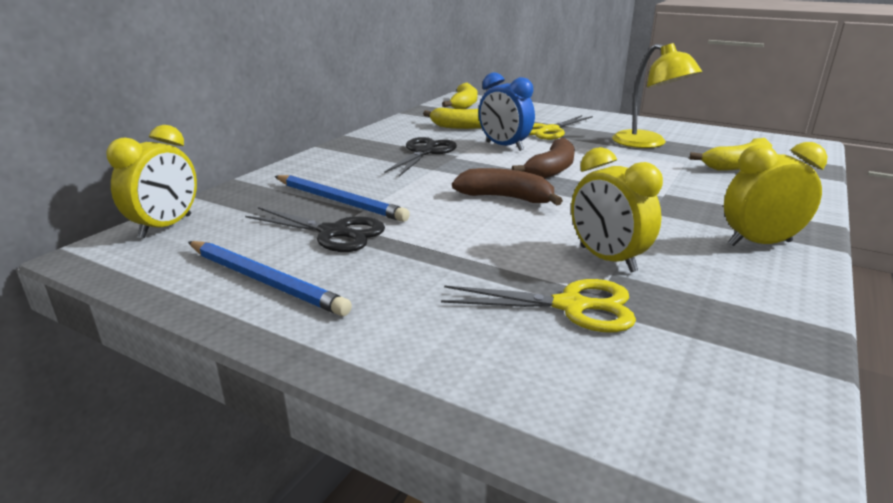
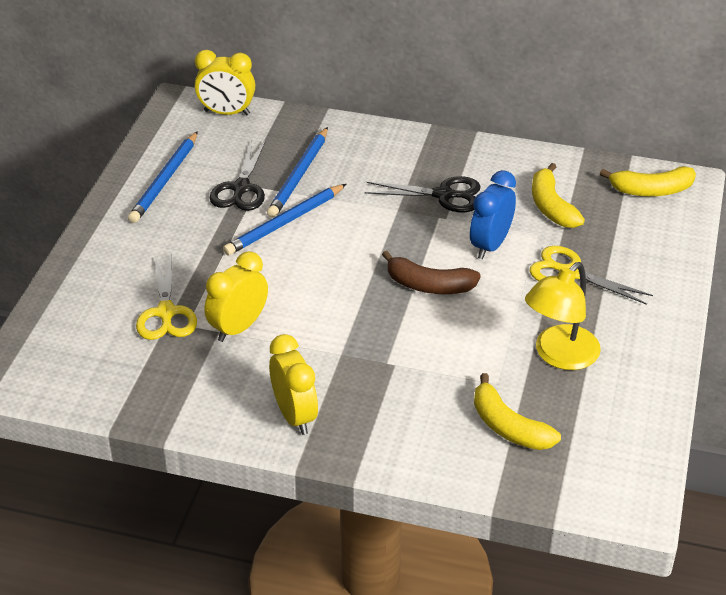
camera: 75 degrees right, 15 degrees up
brown banana [452,168,563,205] -> none
none -> blue pencil [223,184,346,256]

